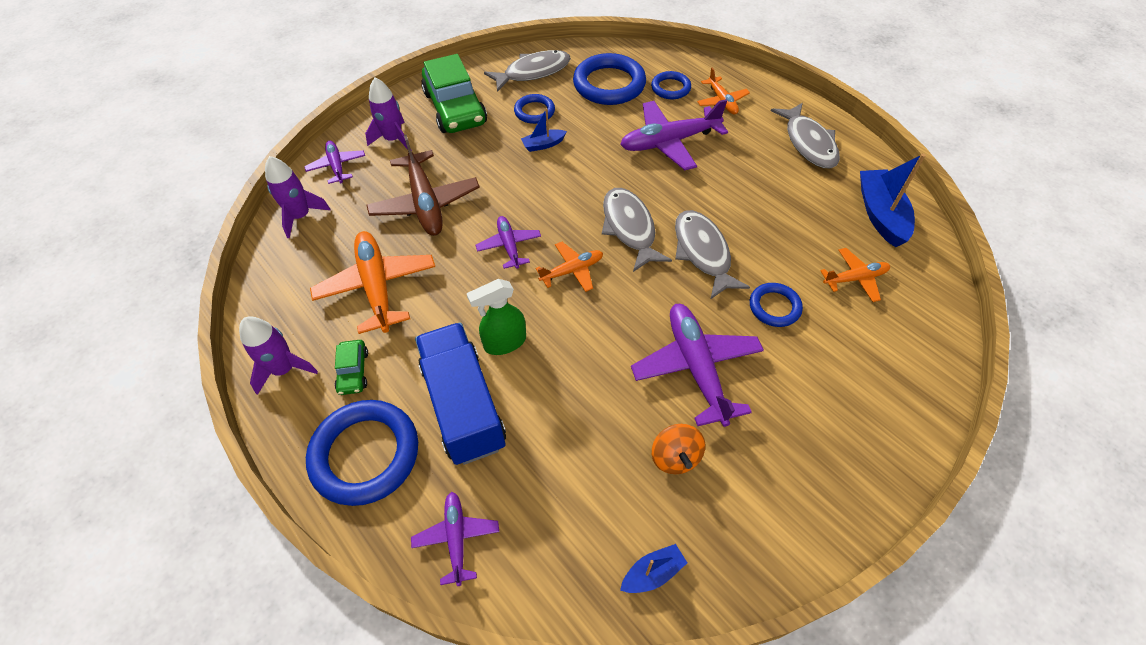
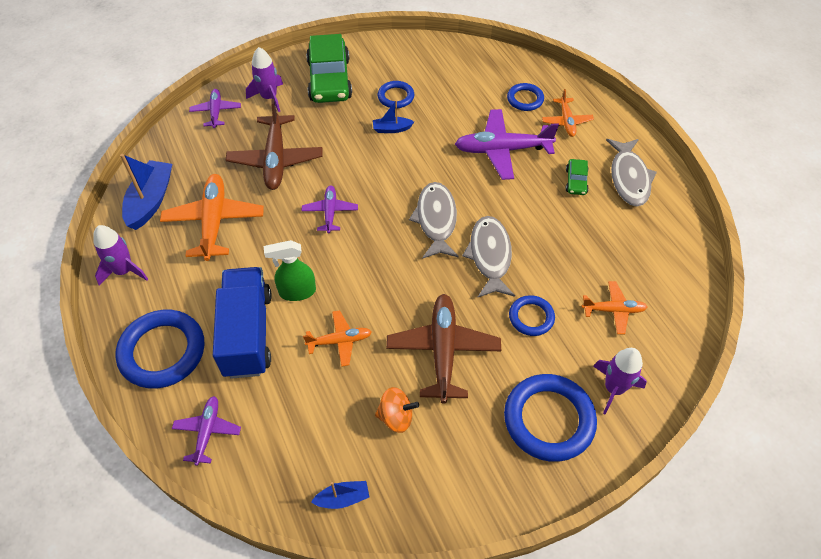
camera: 15 degrees right, 0 degrees up
purple rocket [265,156,331,238] -> purple rocket moved to [593,348,647,414]
green car [335,340,368,395] -> green car moved to [565,159,589,195]
grey fish [484,50,571,92] -> none
orange plane [536,242,603,292] -> orange plane moved to [303,310,372,367]
blue ring [573,53,646,105] -> blue ring moved to [504,374,597,462]
purple plane [631,304,764,427] -> brown plane [386,294,501,404]
orange spinning top [652,424,705,474] -> orange spinning top turned 90 degrees counterclockwise [375,387,419,433]
blue boat [860,154,926,247] -> blue boat moved to [120,154,172,230]

